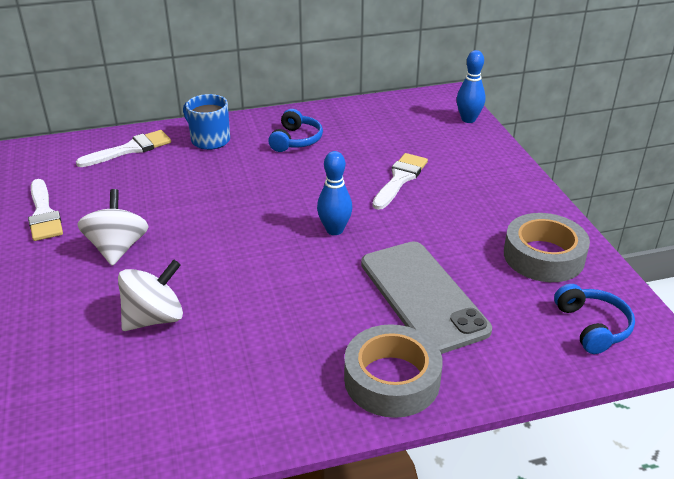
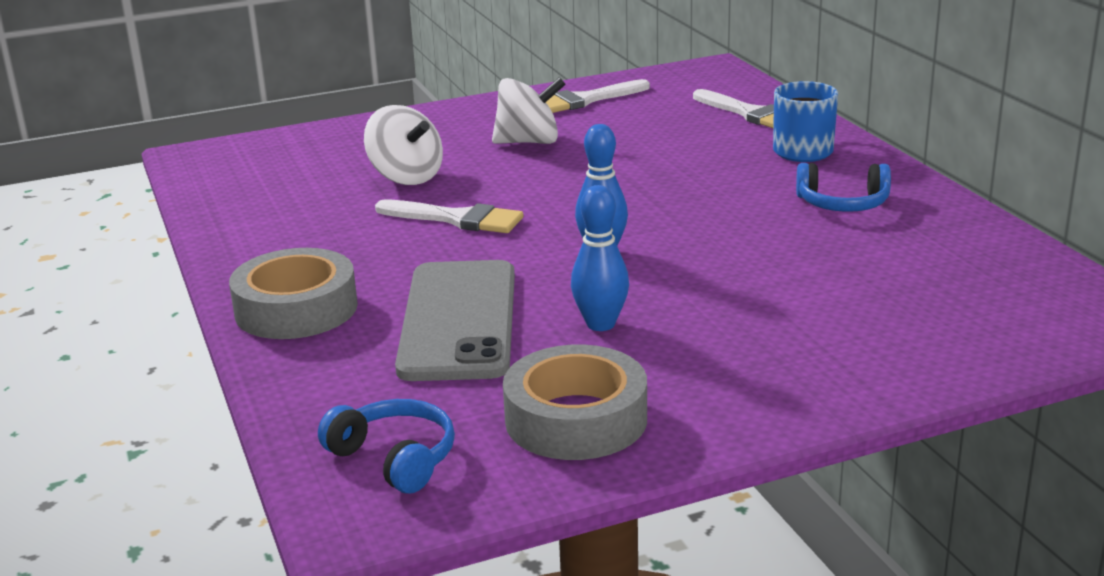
camera: 85 degrees right, 10 degrees down
grey phone [361,241,492,354] -> grey phone turned 60 degrees counterclockwise [395,260,515,381]
white brush [372,153,428,210] -> white brush moved to [375,200,523,233]
blue bowling pin [457,50,485,123] -> blue bowling pin moved to [571,185,629,331]
blue headphones [554,284,635,354] -> blue headphones turned 120 degrees counterclockwise [318,399,455,494]

